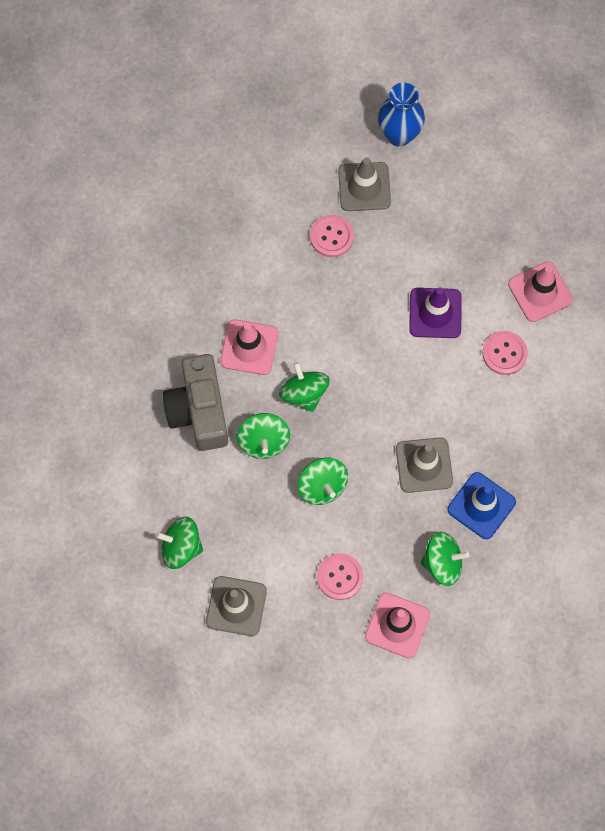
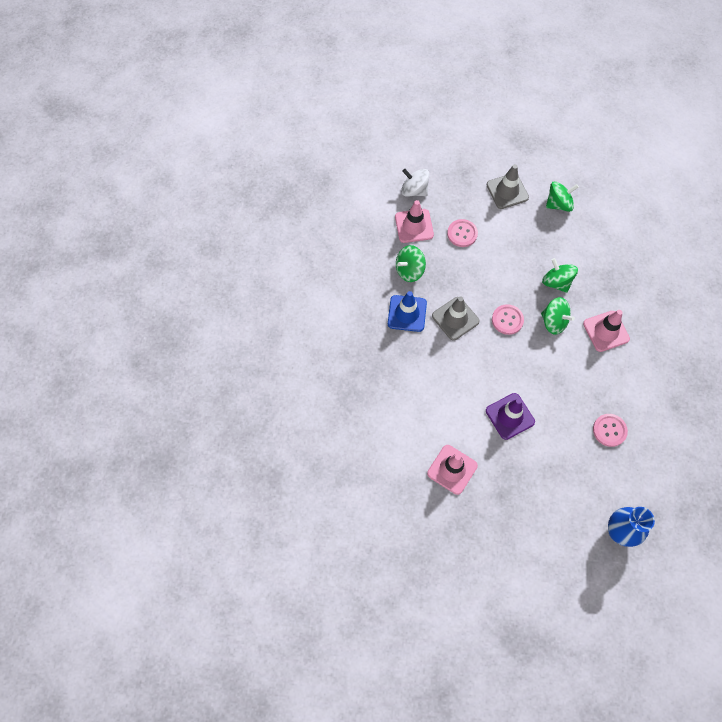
camera: 150 degrees right, 5 degrees down
grey camera [163,354,228,451] -> none
green spinning top [298,457,348,505] -> none
grey traffic cone [338,158,391,211] -> none
pink button [482,331,528,375] -> pink button moved to [492,304,524,335]
none -> white spinning top [401,169,430,197]

